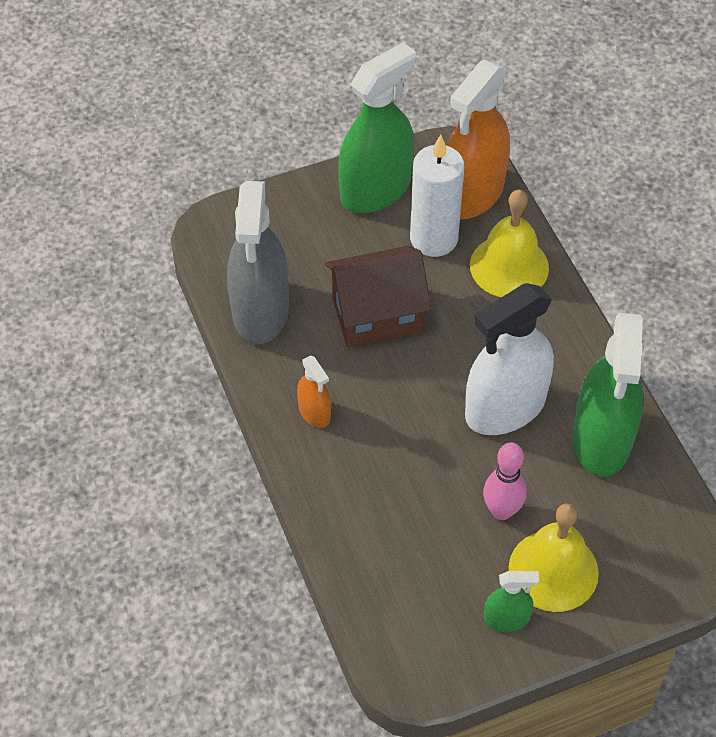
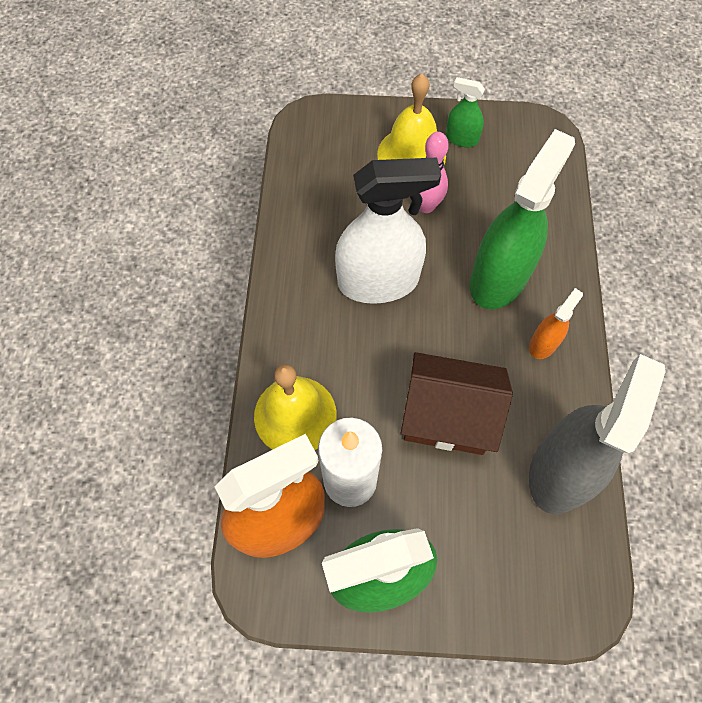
camera: 155 degrees left, 10 degrees up
orange spray bottle [297,356,331,428] -> orange spray bottle turned 45 degrees clockwise [529,288,583,359]
green spray bottle [572,313,644,477] -> green spray bottle moved to [470,129,575,309]

